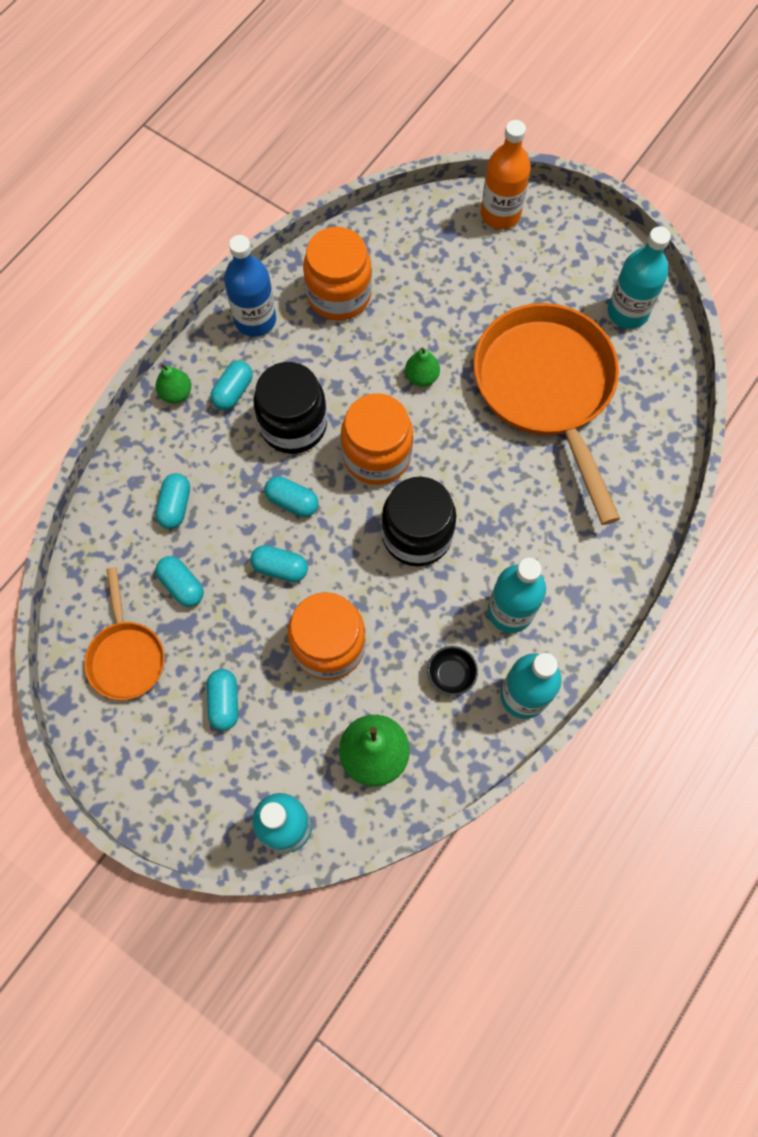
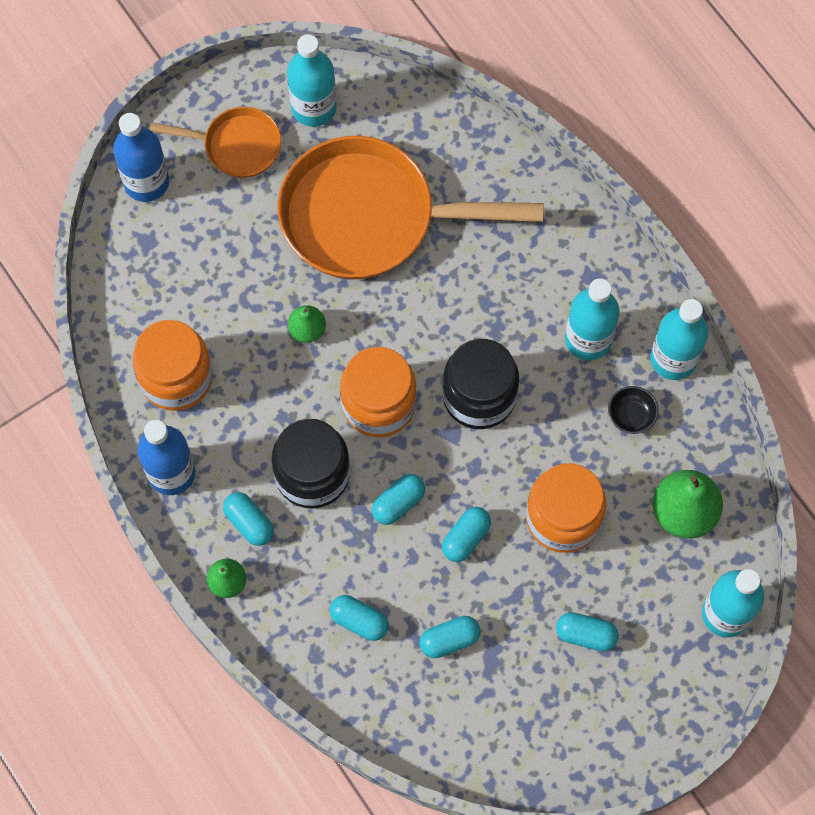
camera: 70 degrees left, 0 degrees up
orange pan [84,567,165,700] -> orange pan moved to [150,107,281,178]
orange bottle [481,120,531,229] -> blue bottle [113,113,169,202]

